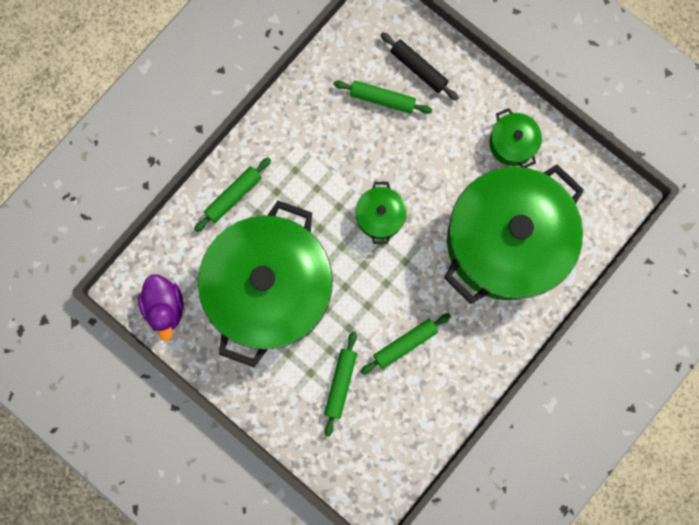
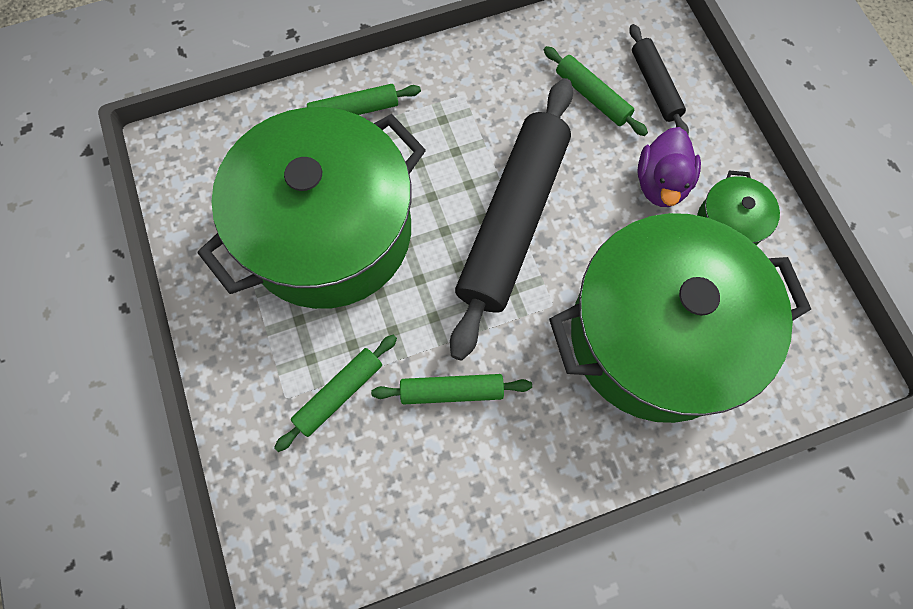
camera: 30 degrees right, 10 degrees down
purple duck [138,275,184,341] -> purple duck moved to [637,127,701,207]
green pot [355,182,407,244] -> black rolling pin [450,78,573,360]

